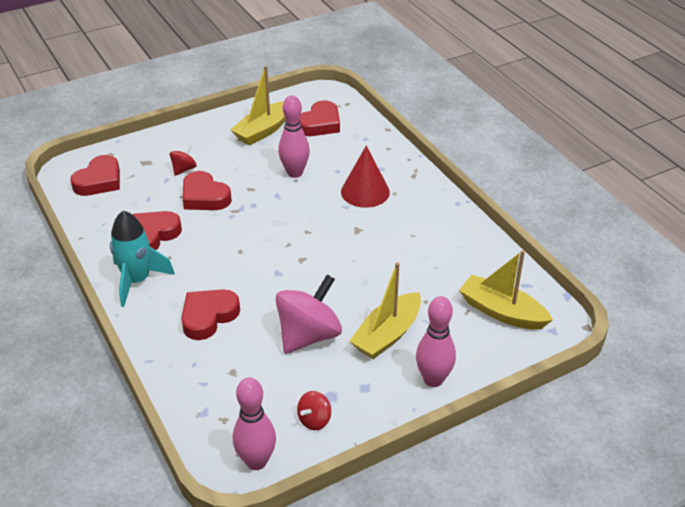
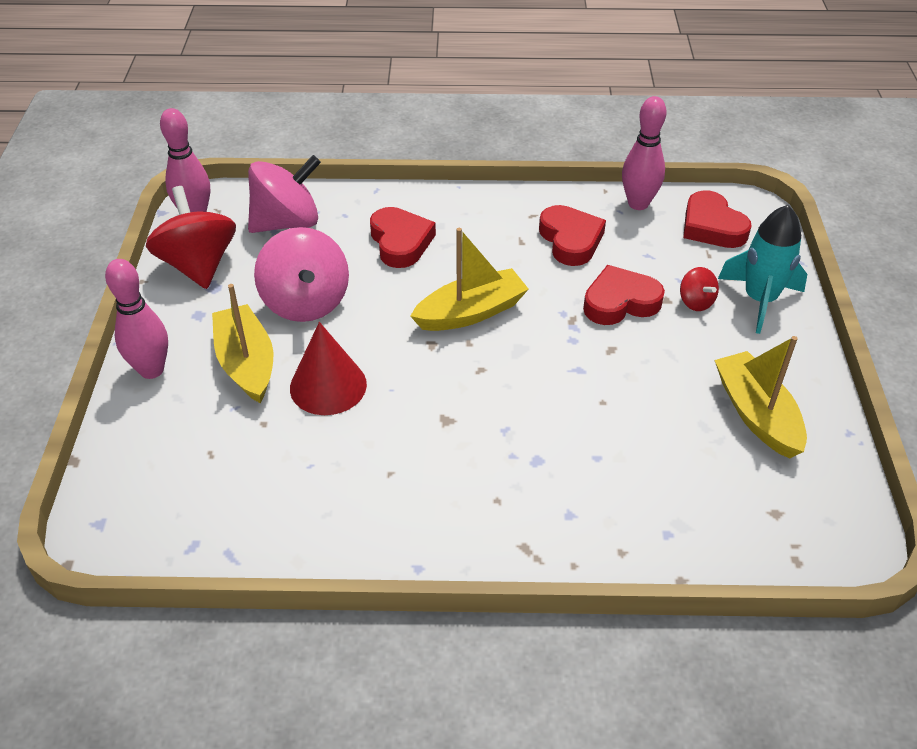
camera: 120 degrees right, 5 degrees up
turquoise rocket [110,210,175,307] -> turquoise rocket moved to [718,205,807,334]
pink bowling pin [278,95,310,178] -> pink bowling pin moved to [622,96,666,210]
red spinning top [297,391,331,430] -> red spinning top [146,186,236,289], size x2.10
red heart [300,101,340,136] -> none
red cone [341,146,390,208] -> red cone moved to [290,322,367,415]
yellow boat [459,250,553,330] -> yellow boat moved to [410,228,529,331]
none -> pink spinning top [248,155,321,233]

